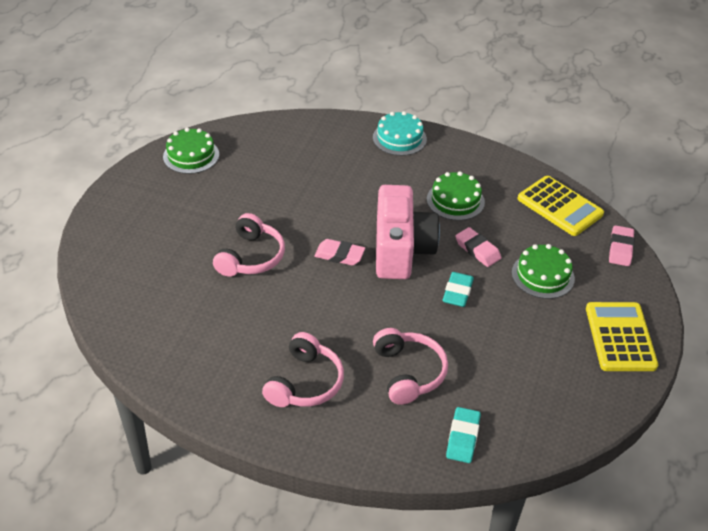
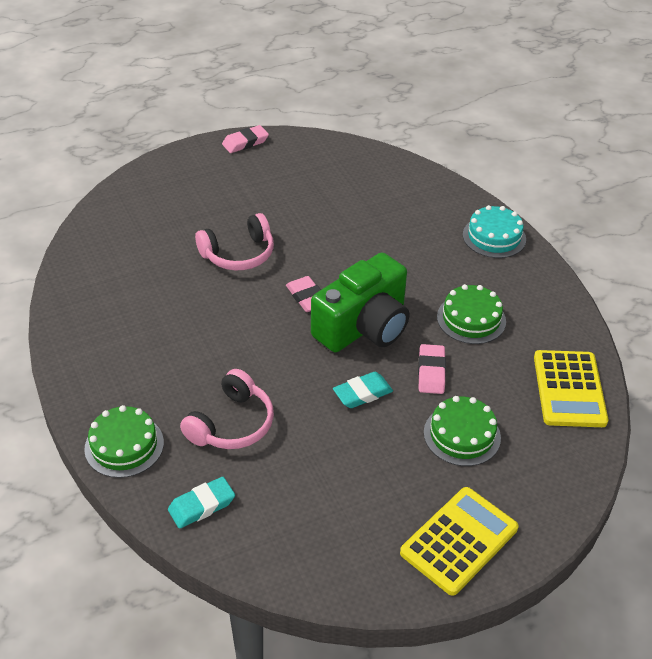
camera: 45 degrees right, 0 degrees up
green cake [163,128,219,174] -> green cake moved to [84,405,164,478]
pink headphones [262,332,344,407] -> none
pink camera [376,185,440,279] -> green camera [311,253,409,352]
pink eraser [609,225,635,266] -> pink eraser moved to [222,125,269,153]

